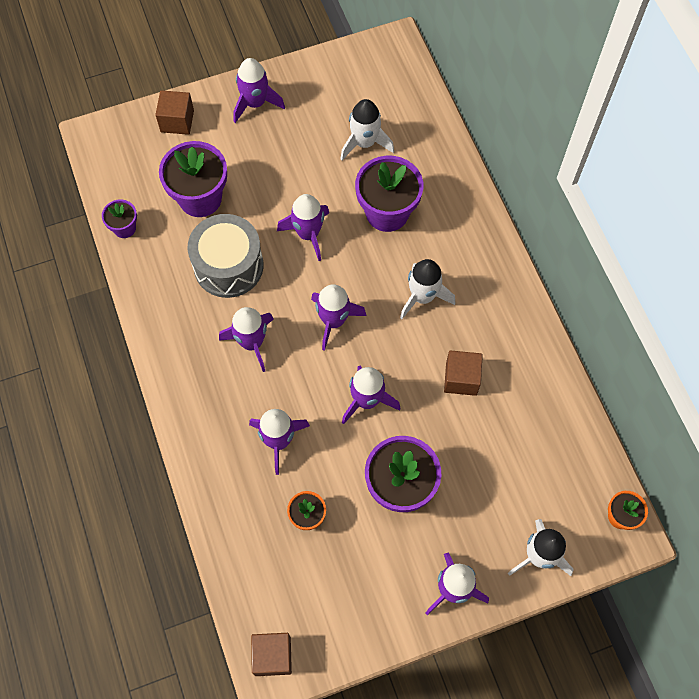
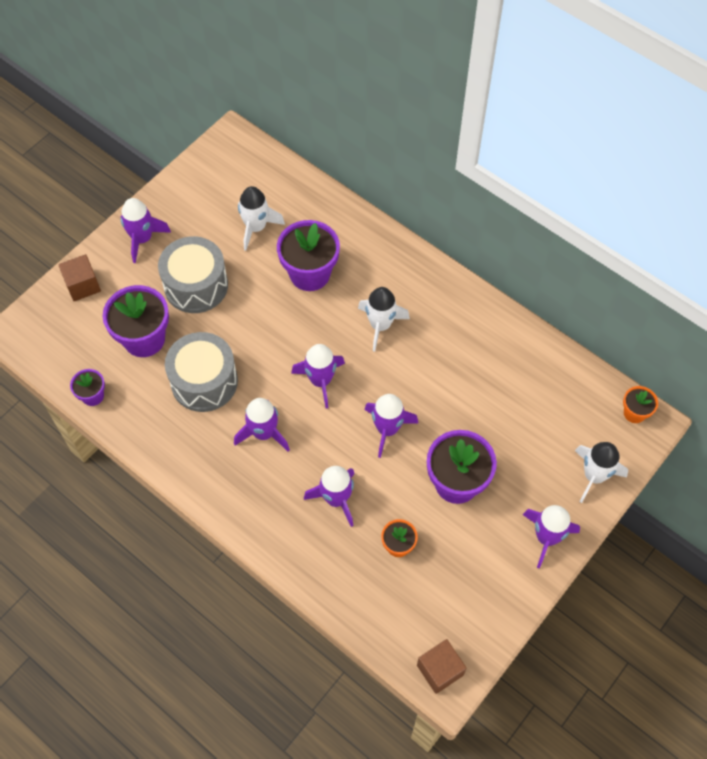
camera: 30 degrees left, 5 degrees down
purple rocket [277,194,329,261] -> none
brown cube [444,350,483,396] -> none
none -> grey drum [158,236,228,313]

